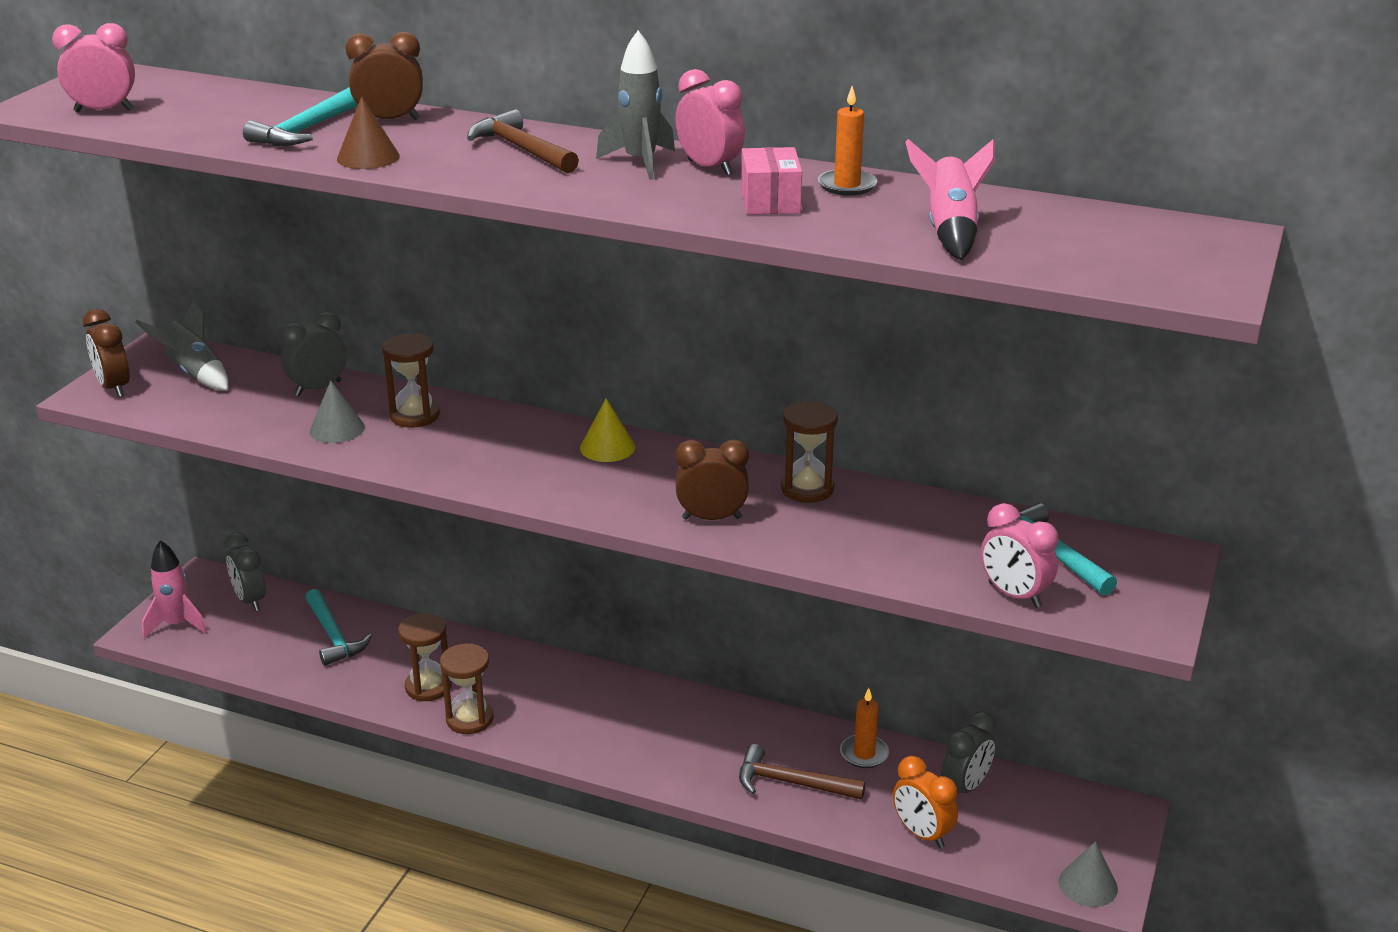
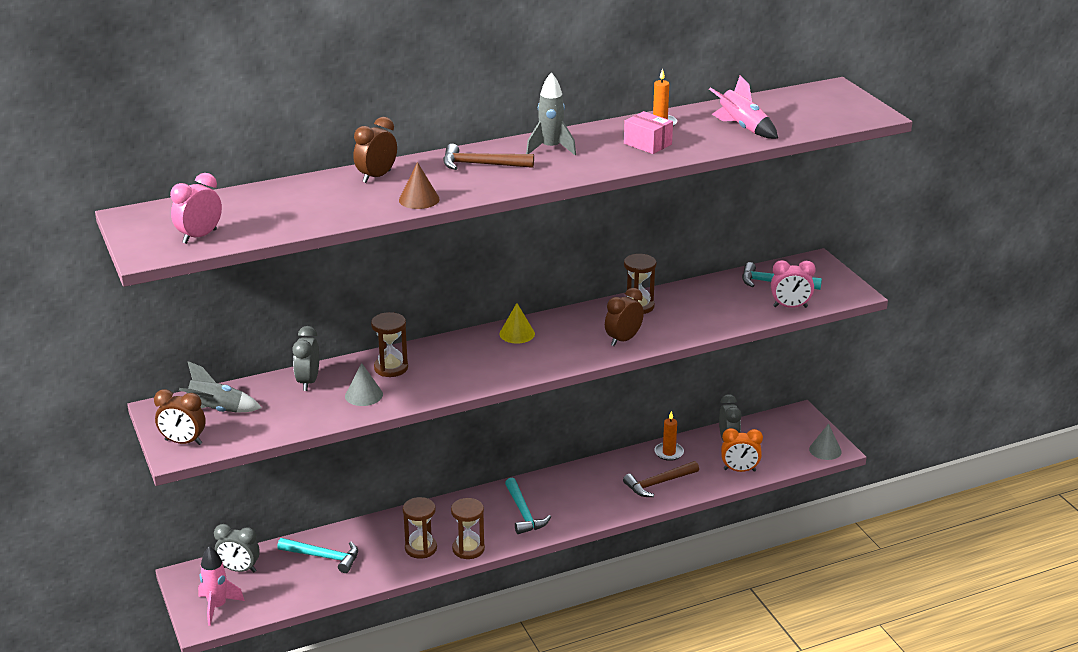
camera: 45 degrees left, 0 degrees up
turquoise hammer [243,87,358,146] -> turquoise hammer moved to [505,478,551,534]
pink clock [675,69,745,176] -> none

